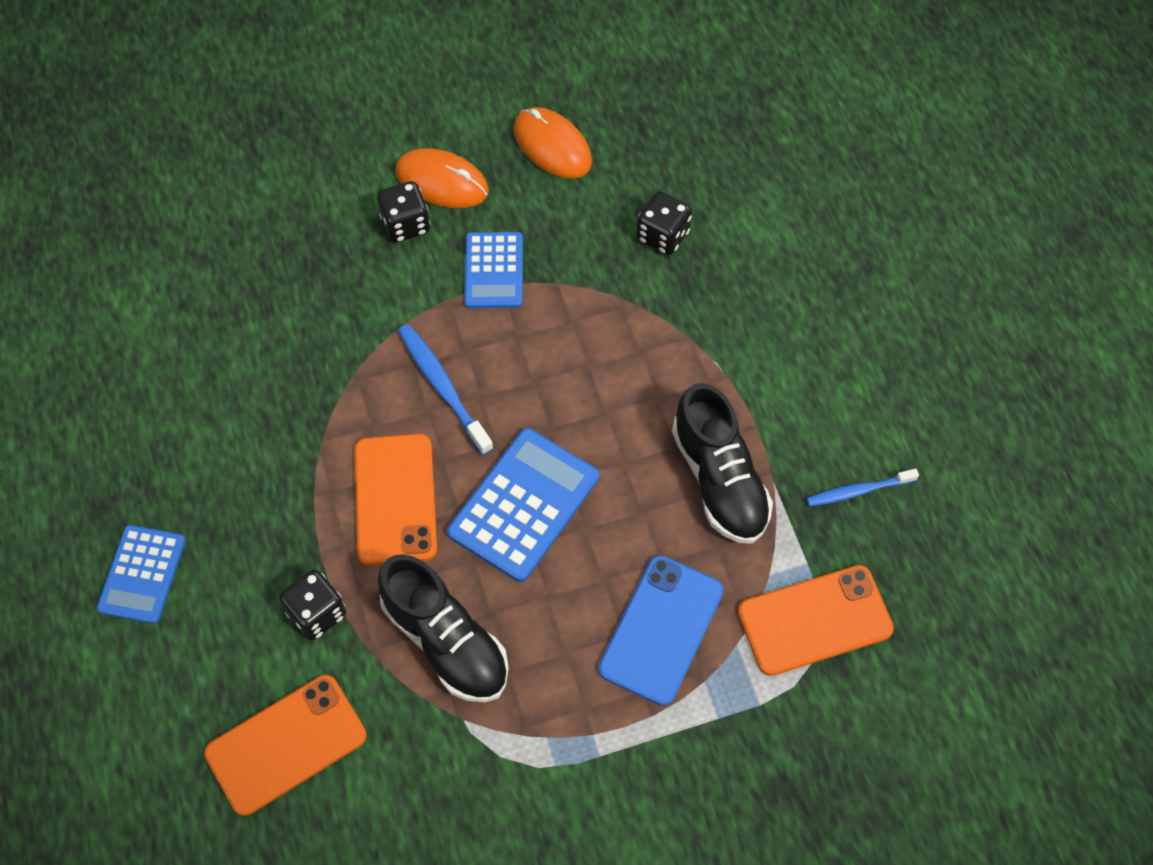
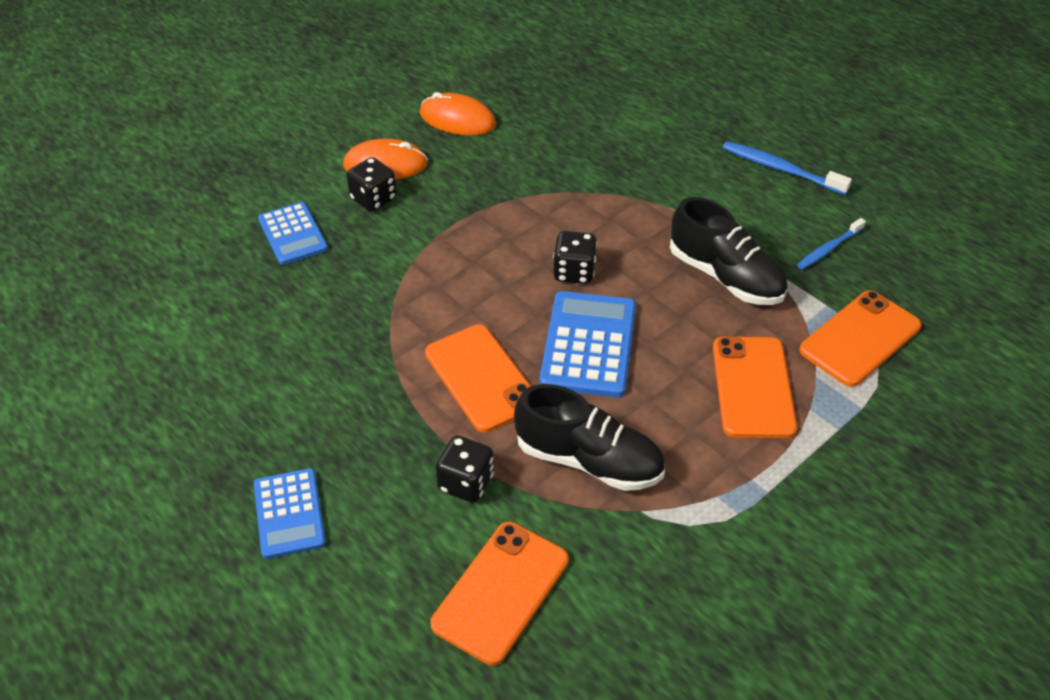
camera: 25 degrees left, 15 degrees down
blue toothbrush [398,324,494,455] -> blue toothbrush moved to [723,141,852,195]
blue calculator [464,232,523,308] -> blue calculator moved to [258,202,328,265]
blue phone [598,555,724,706] -> orange phone [713,337,798,438]
black dice [637,191,692,255] -> black dice moved to [553,231,597,284]

